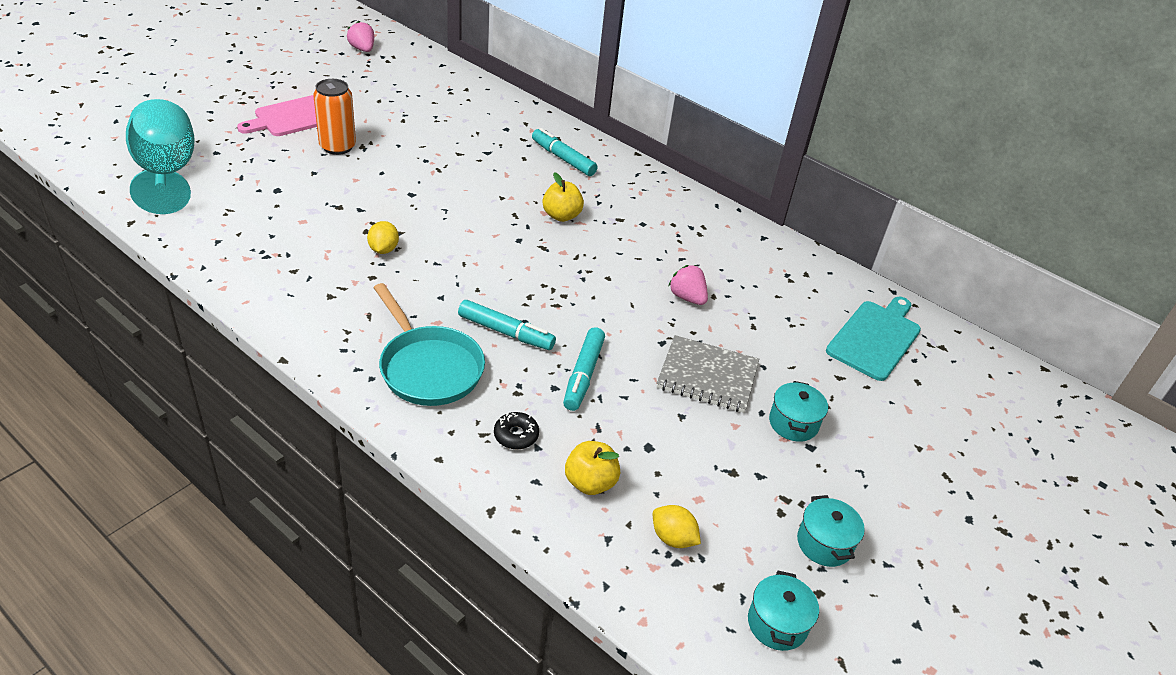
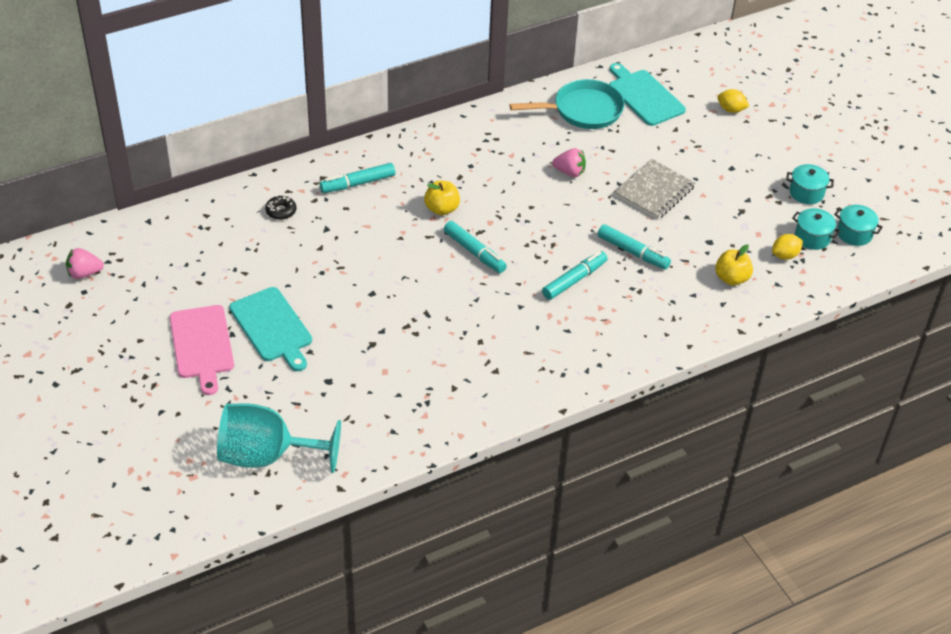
camera: 65 degrees left, 5 degrees up
orange can [313,79,356,155] -> turquoise cutting board [229,287,312,371]
yellow lemon [367,221,399,254] -> yellow lemon moved to [717,89,749,113]
turquoise pan [374,283,485,406] -> turquoise pan moved to [509,79,625,129]
black donut [494,412,539,449] -> black donut moved to [265,196,296,220]
pink strawberry [668,265,708,305] -> pink strawberry turned 150 degrees counterclockwise [552,148,586,177]
turquoise pot [769,381,828,442] -> turquoise pot moved to [792,208,840,250]
none -> turquoise marker [444,221,507,273]

